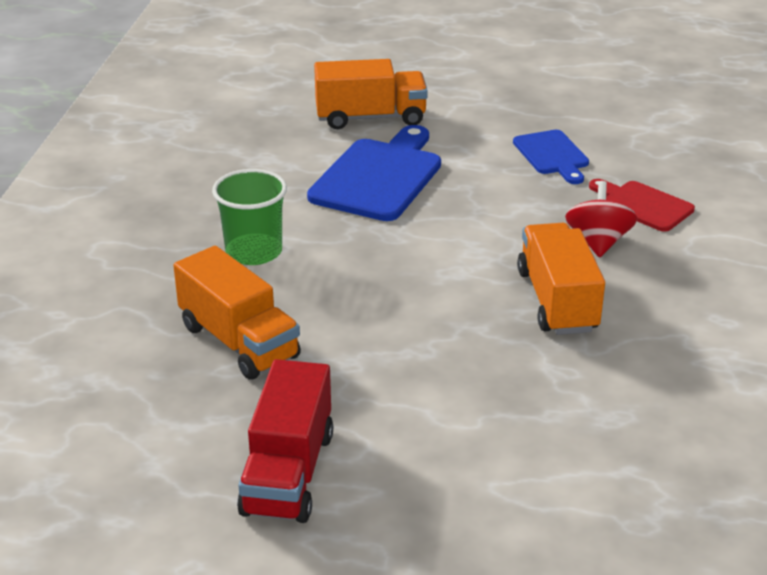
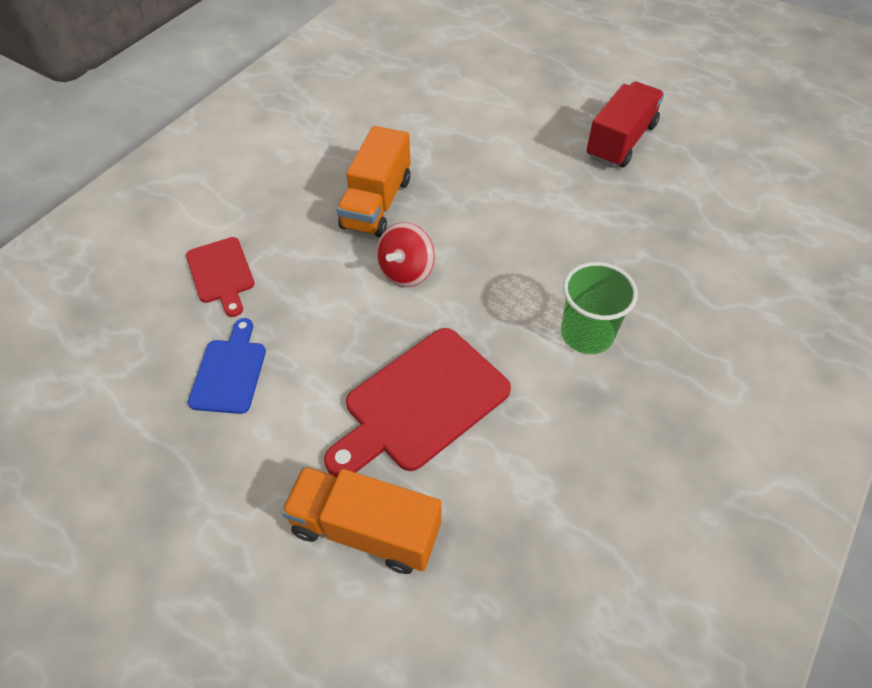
camera: 155 degrees left, 20 degrees up
orange truck [173,246,301,380] -> none
blue cutting board [307,125,441,221] -> red cutting board [324,328,511,478]
red spinning top [565,181,637,257] -> red spinning top moved to [376,222,435,287]

